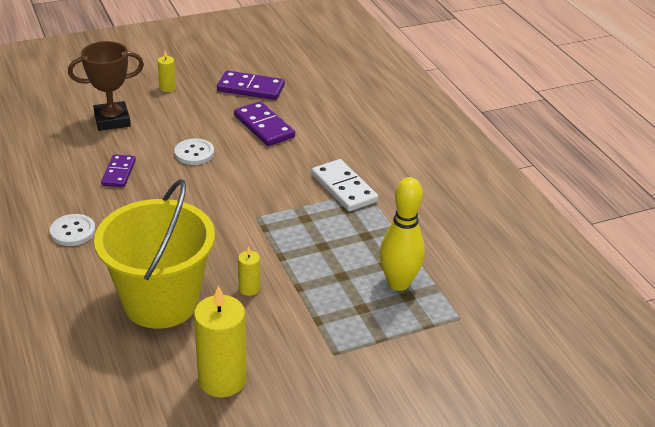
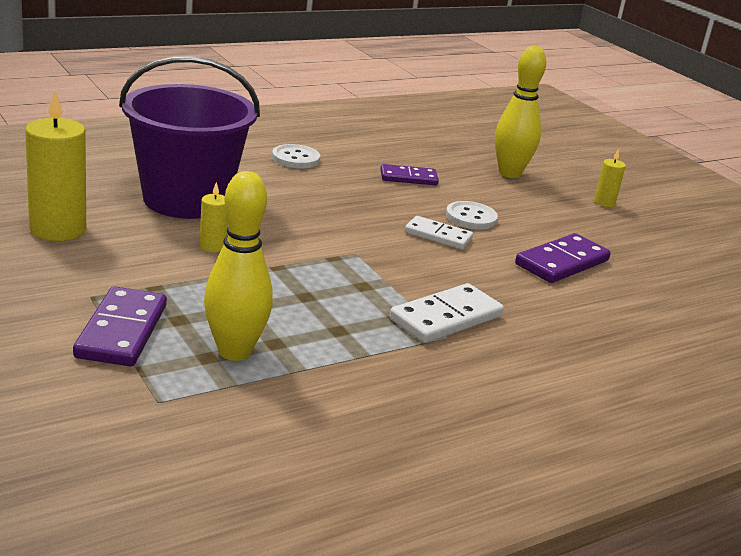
camera: 80 degrees right, 10 degrees down
brown trophy [68,41,144,131] -> yellow bowling pin [495,46,546,178]
yellow bucket [94,179,215,329] -> purple bucket [119,56,260,219]
purple domino [217,70,285,100] -> purple domino moved to [73,286,167,366]
none -> white domino [405,216,473,249]

